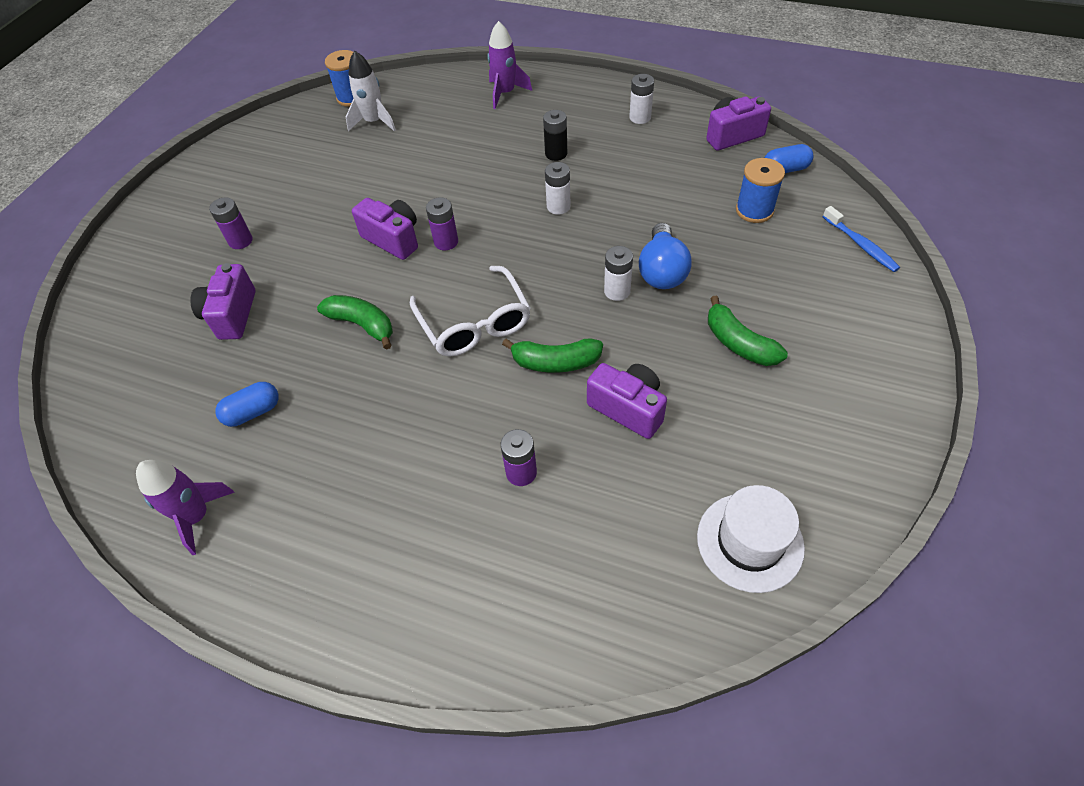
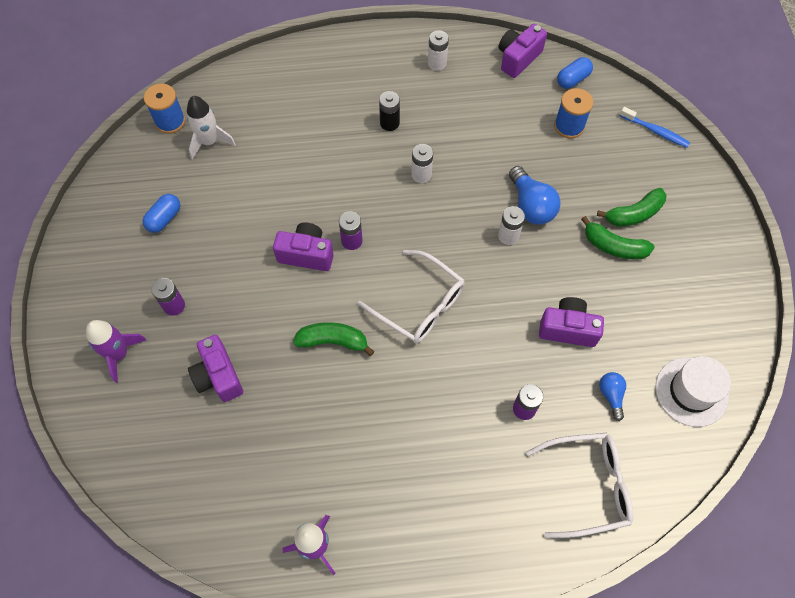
camera: 30 degrees left, 10 degrees up
blue capsule [215,382,279,427] -> blue capsule moved to [143,194,180,233]
purple rocket [487,21,532,109] -> purple rocket moved to [86,320,147,383]
green banana [502,338,603,373] -> green banana moved to [597,188,666,227]
none -> white glasses [526,433,633,538]
none -> blue light bulb [599,372,626,421]

